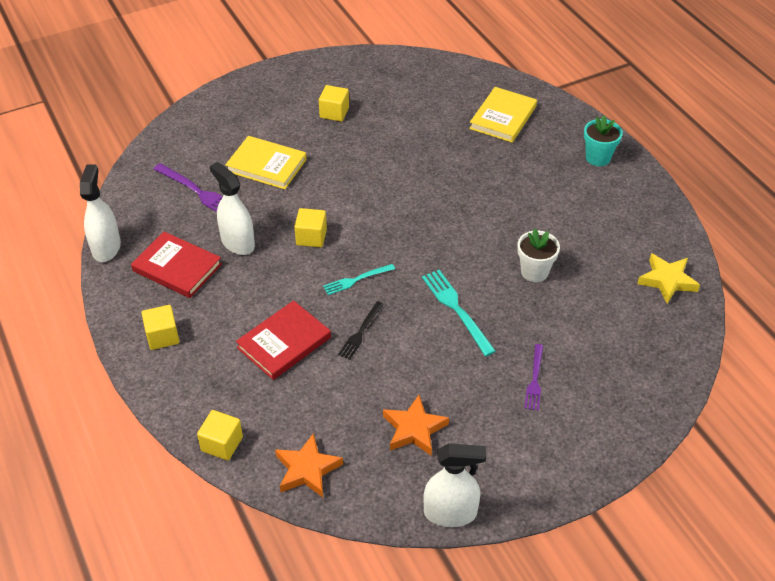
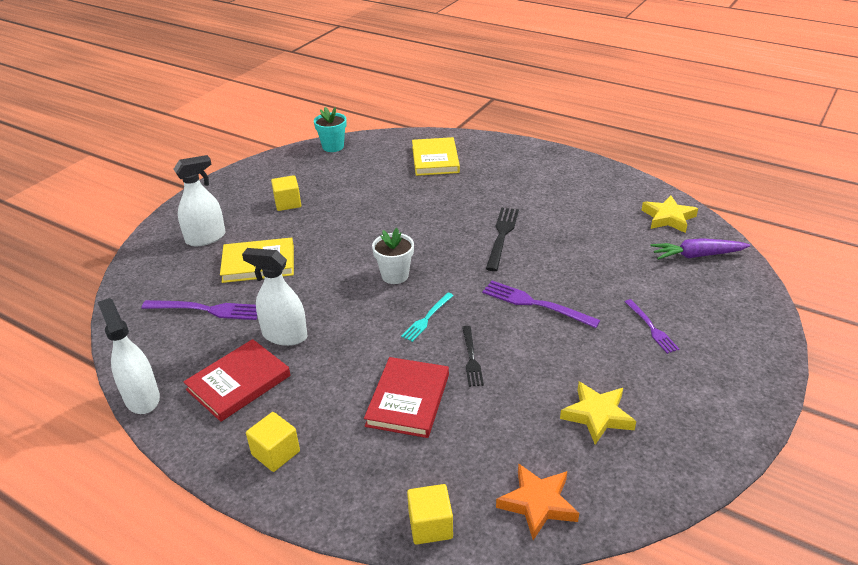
camera: 30 degrees left, 10 degrees down
red book [131,232,222,298] -> red book turned 45 degrees counterclockwise [183,339,290,422]
yellow cube [294,208,327,247] -> none
orange star [383,395,449,456] -> yellow star [560,382,636,445]
turquoise fork [422,270,496,356] -> purple fork [482,281,601,328]
white spray bottle [423,443,486,527] -> white spray bottle moved to [173,155,226,246]
white flower pot [517,228,560,282] -> white flower pot moved to [372,228,414,284]
turquoise flower pot [584,115,623,166] -> turquoise flower pot moved to [314,107,347,152]
none -> black fork [486,208,519,271]
none -> purple carrot [651,238,750,260]

